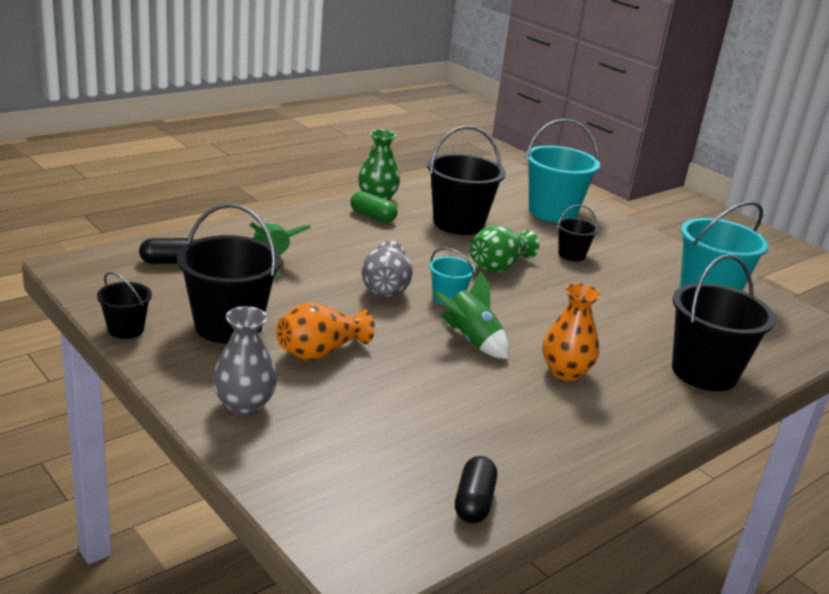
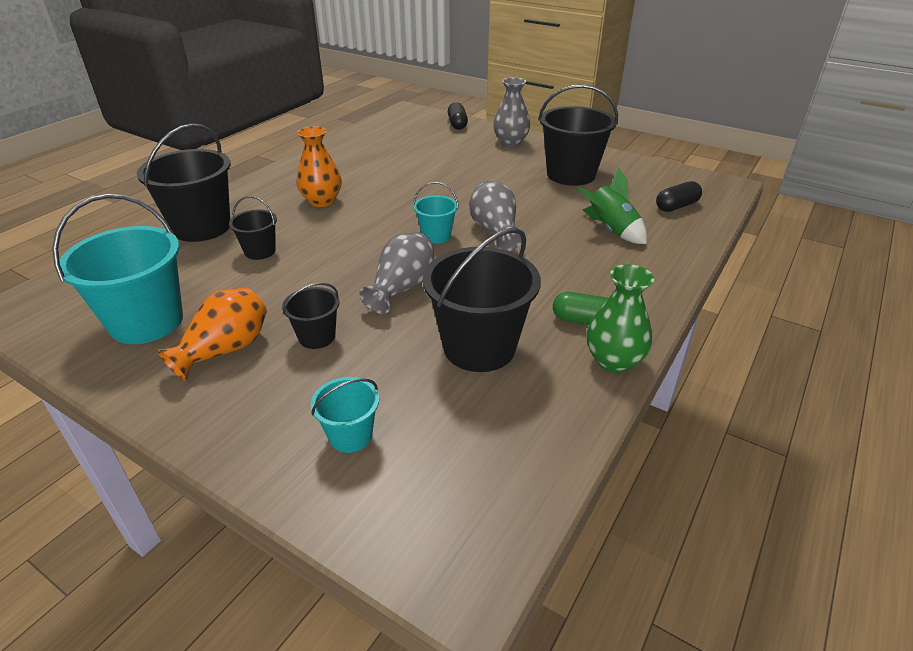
camera: 165 degrees right, 10 degrees up
black bucket [97,272,152,339] -> black bucket moved to [229,196,277,260]
orange vase [276,302,375,360] -> orange vase moved to [157,287,267,381]
green rocket [433,270,509,359] -> none
black capsule [455,456,497,523] -> black capsule moved to [448,102,468,130]
green vase [470,225,539,273] -> grey vase [359,232,434,314]
turquoise bucket [526,119,600,222] -> turquoise bucket [311,377,379,453], size x0.51

